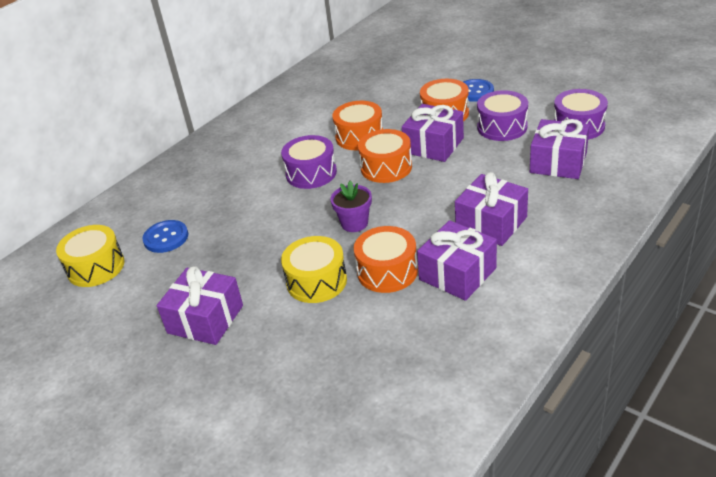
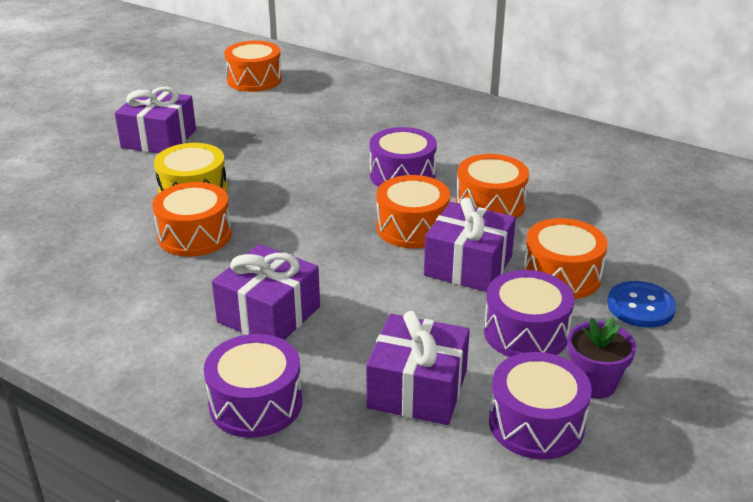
camera: 80 degrees right, 5 degrees down
yellow drum [56,225,125,287] -> orange drum [224,41,282,92]
blue button [143,220,188,253] -> none
purple flower pot [330,181,372,232] -> purple flower pot moved to [567,317,636,399]
purple gift [417,220,497,301] -> none
none -> purple drum [204,334,302,438]

